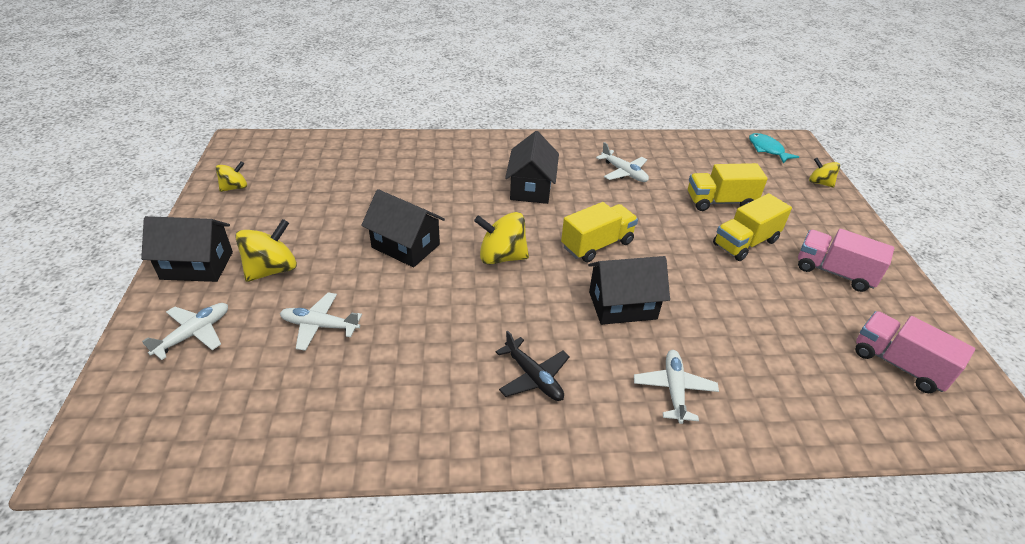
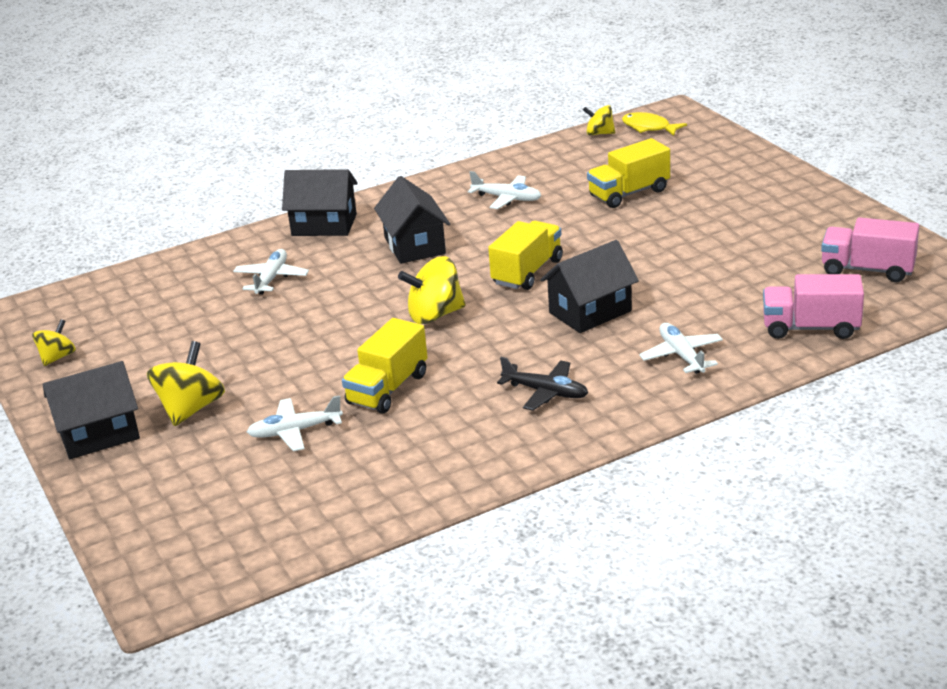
camera: 20 degrees left, 10 degrees down
white plane [142,303,228,360] -> white plane moved to [233,249,309,295]
black house [361,189,445,267] -> black house moved to [282,169,358,236]
yellow truck [713,193,792,261] -> yellow truck moved to [342,318,428,413]
turquoise fish [749,133,799,163] -> yellow fish [622,112,687,136]
pink truck [798,229,894,292] -> pink truck moved to [763,274,864,339]
yellow spinning top [809,158,840,188] -> yellow spinning top moved to [583,105,615,135]

